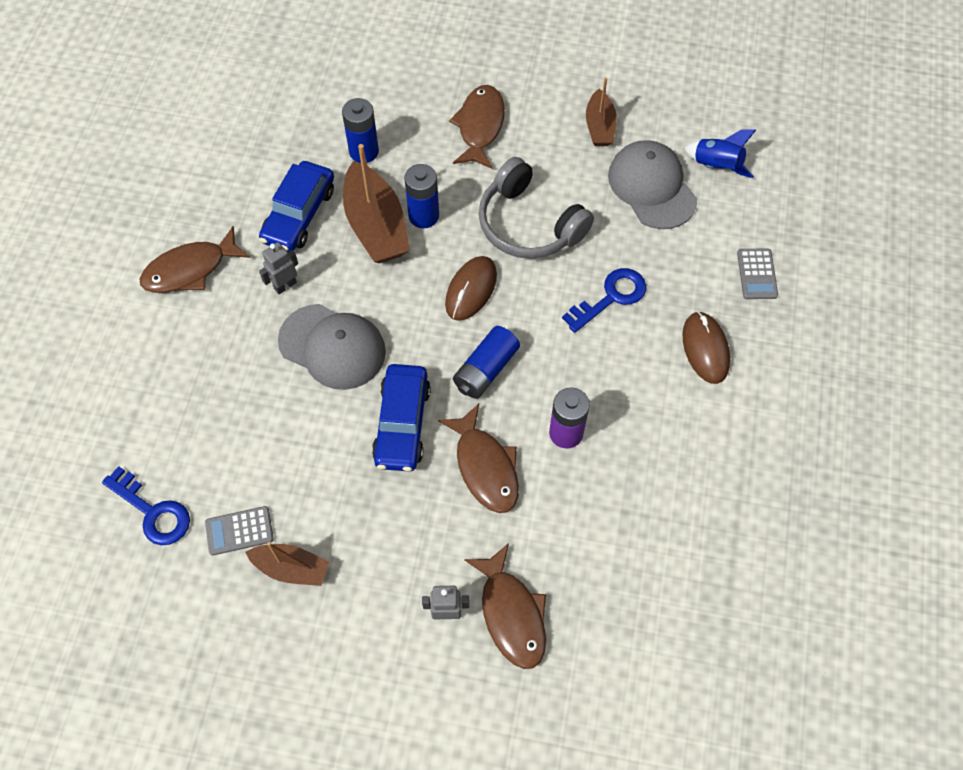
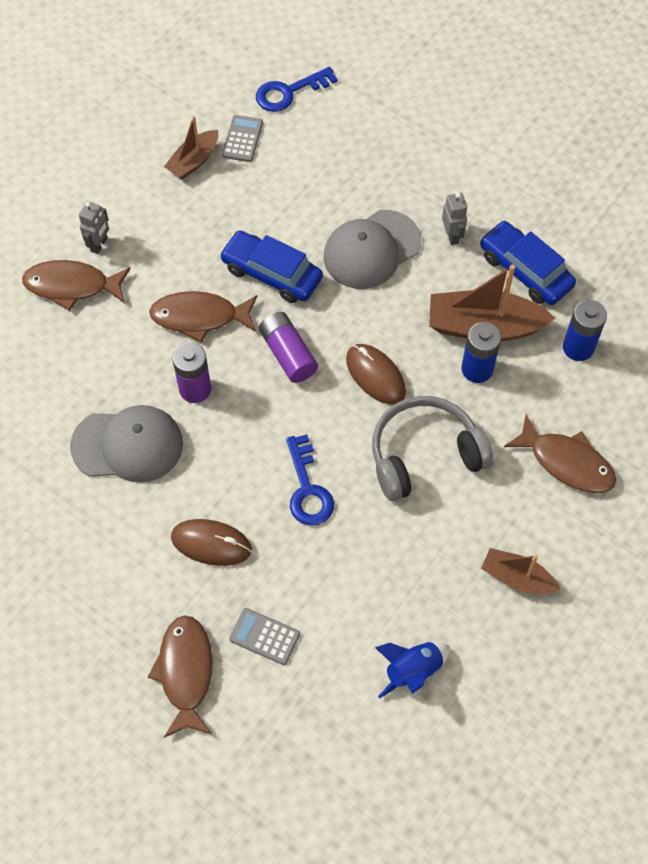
camera: 115 degrees right, 0 degrees up
brown fish [140,226,250,293] -> brown fish moved to [148,615,213,738]
blue battery [453,326,520,399] -> purple battery [259,312,318,383]
grey cap [608,140,697,229] -> grey cap moved to [70,405,183,483]

